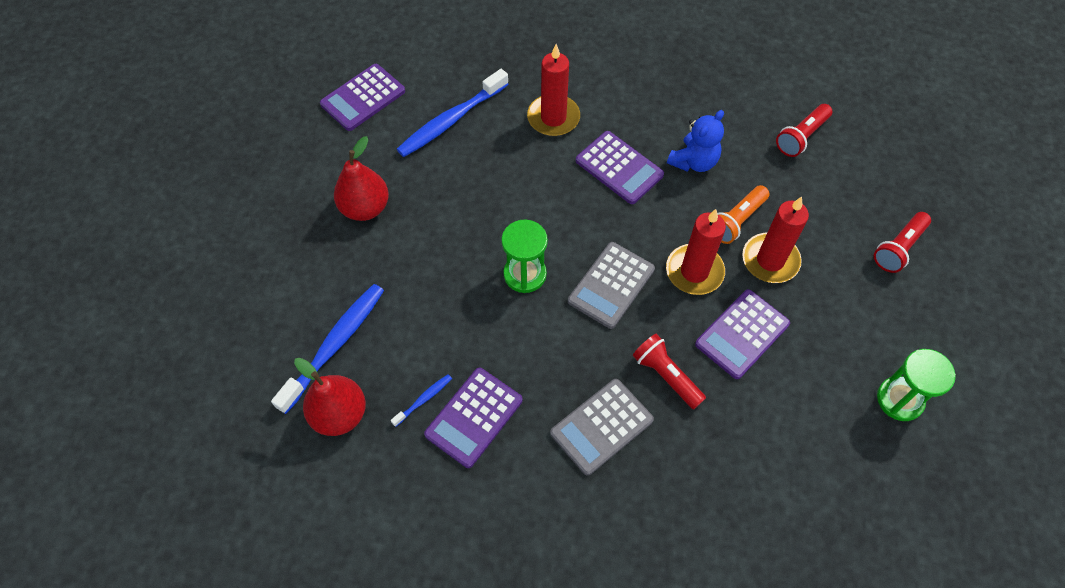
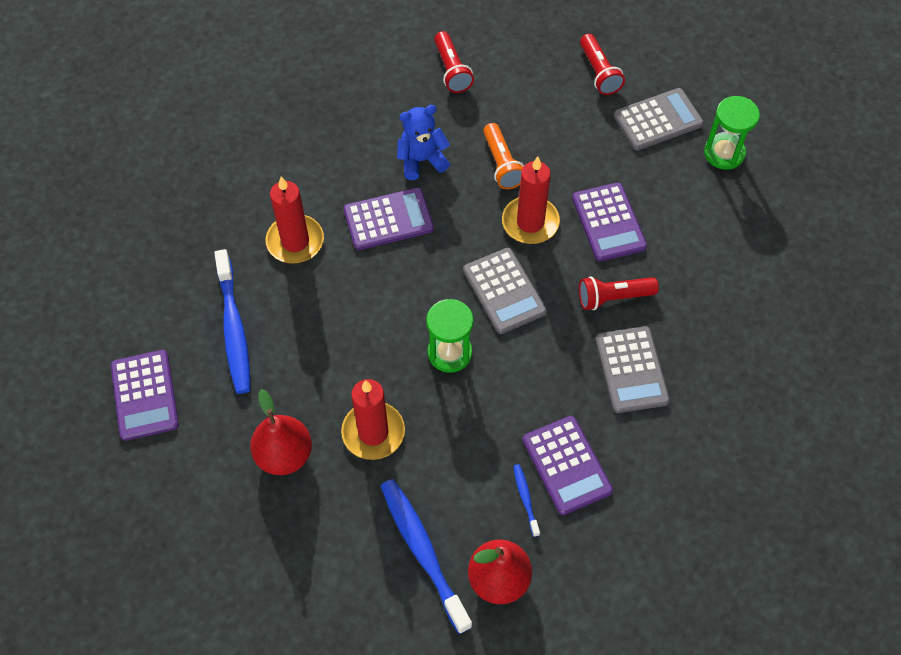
camera: 60 degrees left, 0 degrees up
blue teddy bear [667,110,724,172] -> blue teddy bear turned 90 degrees counterclockwise [397,105,450,180]
red candle [742,197,809,283] -> red candle moved to [341,379,405,460]
none -> grey calculator [614,88,704,151]

